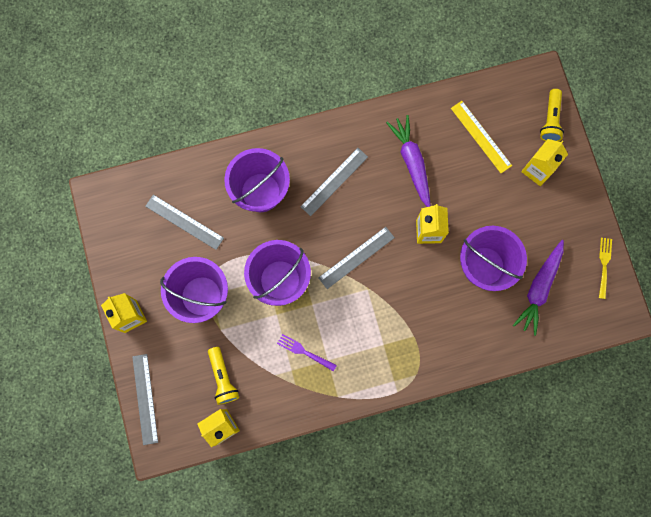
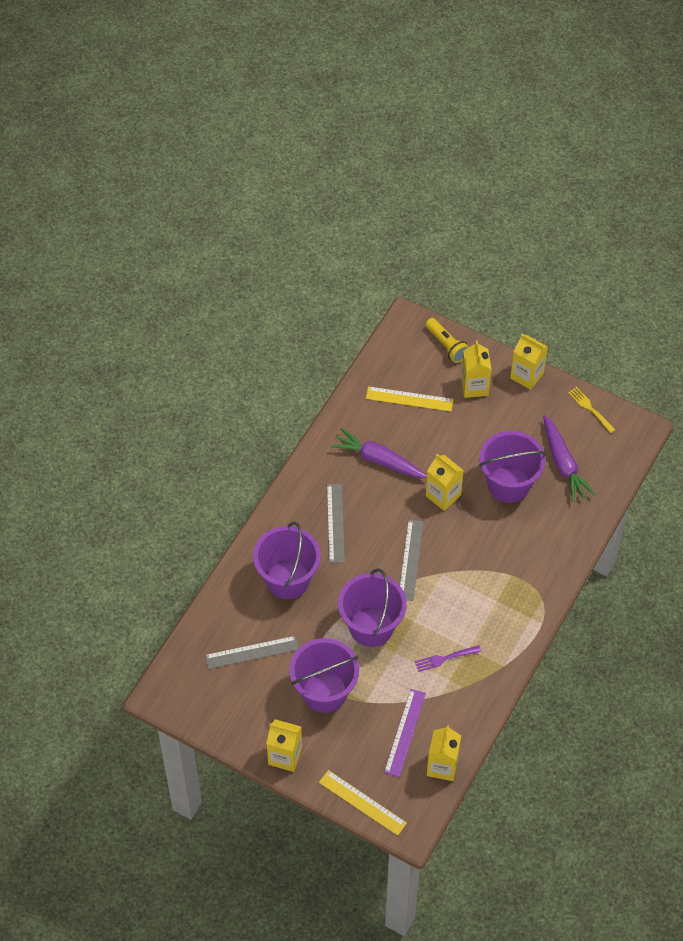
camera: 45 degrees left, 20 degrees down
grey ruler [132,354,158,445] -> yellow ruler [319,770,407,836]
yellow flashlight [208,347,239,405] -> purple ruler [384,689,426,777]
none -> yellow carton [510,334,548,390]

